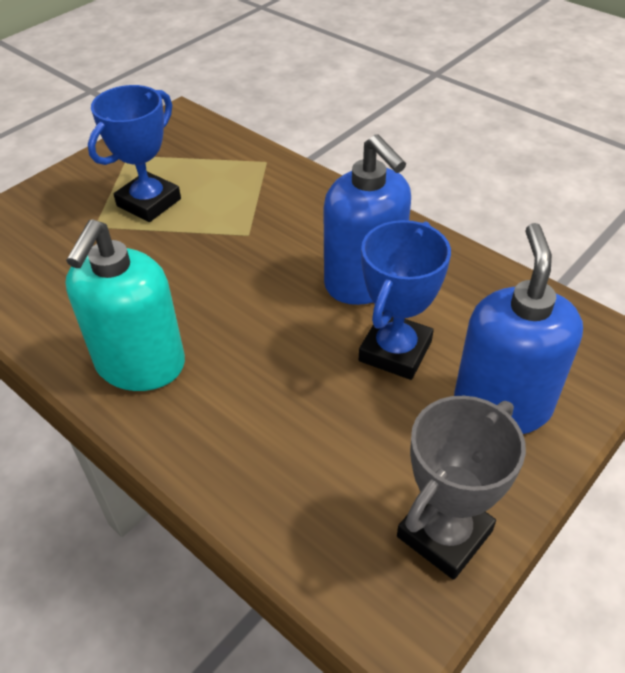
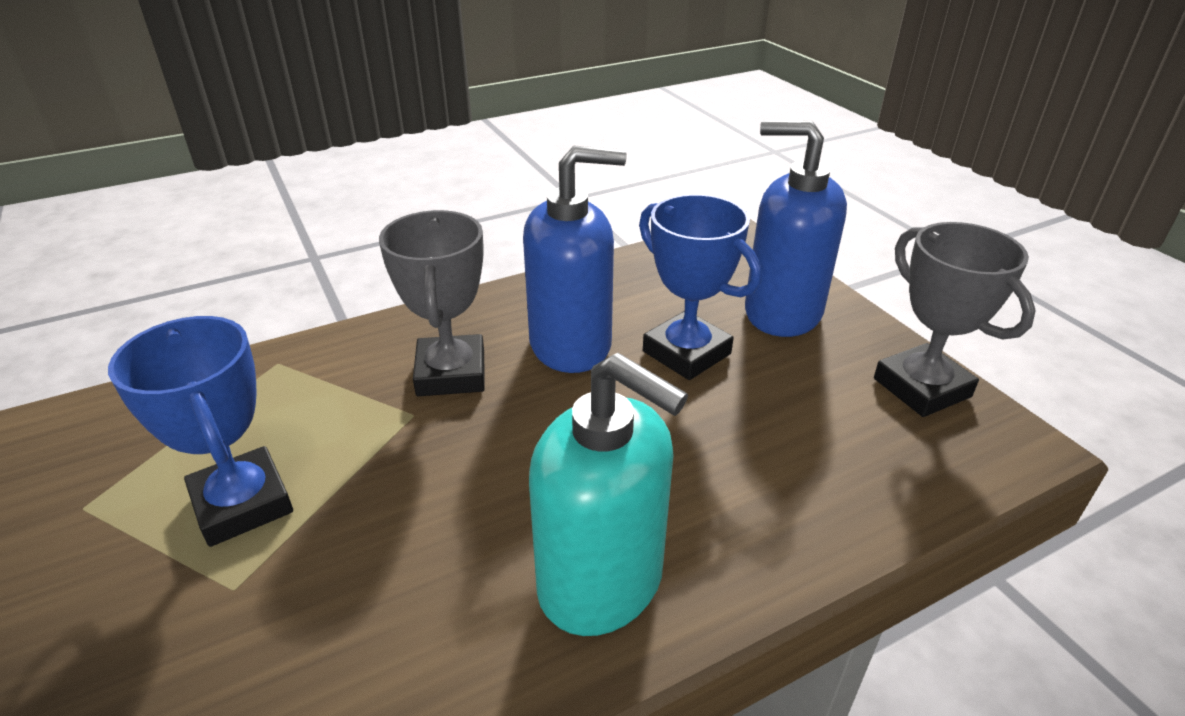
camera: 70 degrees left, 10 degrees down
none -> grey trophy [379,210,485,396]

